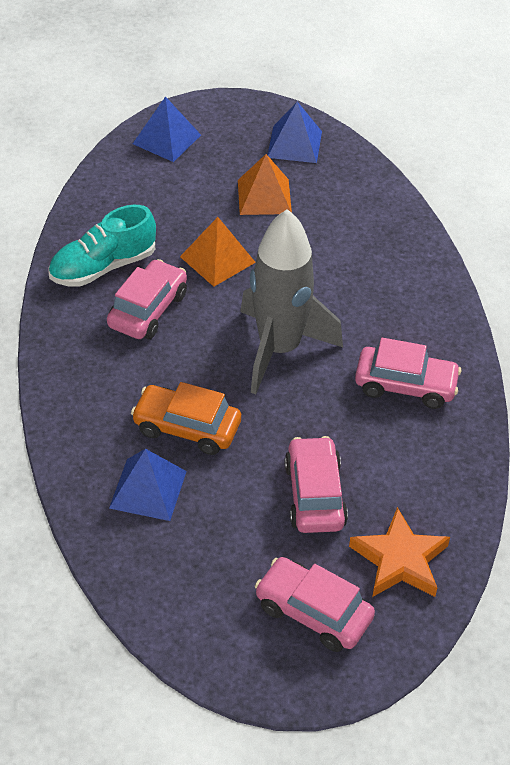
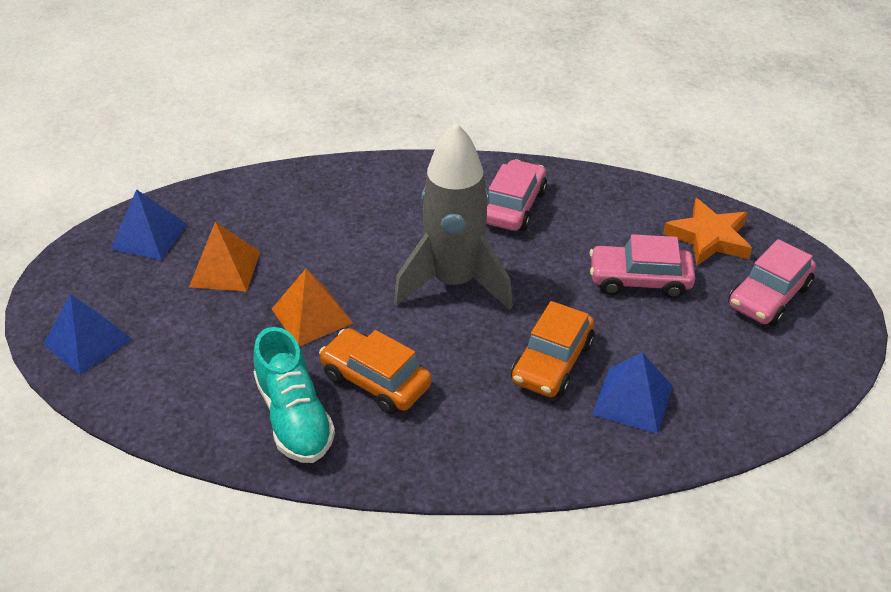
camera: 80 degrees left, 5 degrees down
pink car [107,259,187,339] -> orange car [319,328,432,415]

